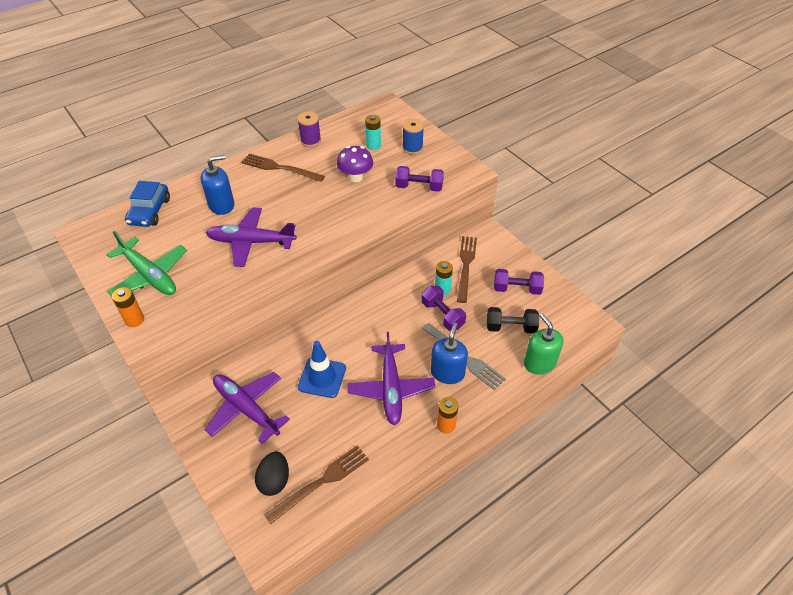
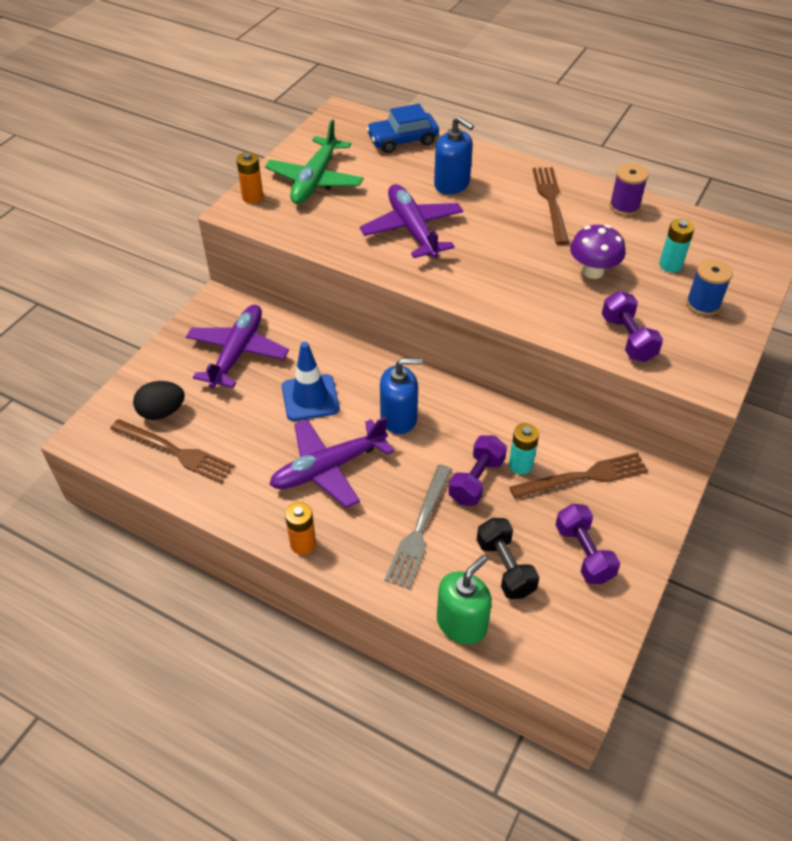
camera: 65 degrees right, 0 degrees up
blue soap dispenser [430,323,468,384] -> blue soap dispenser moved to [380,358,422,434]

